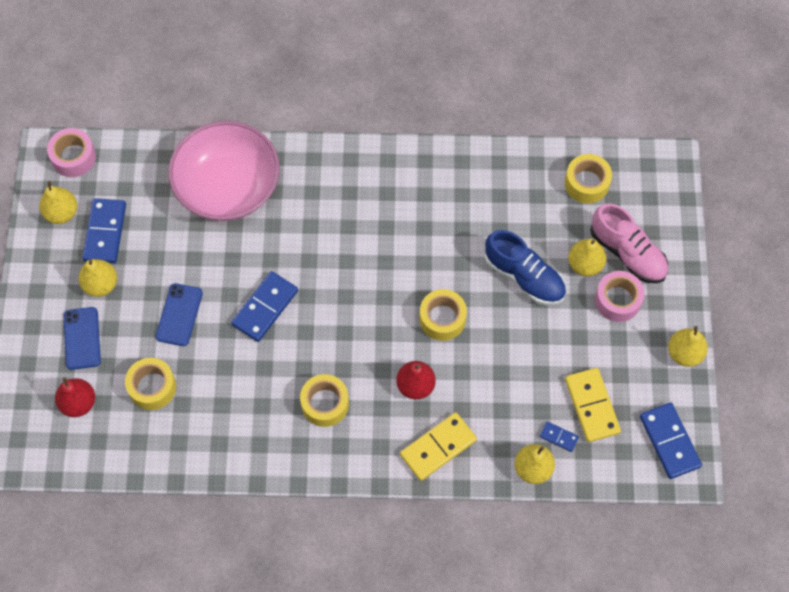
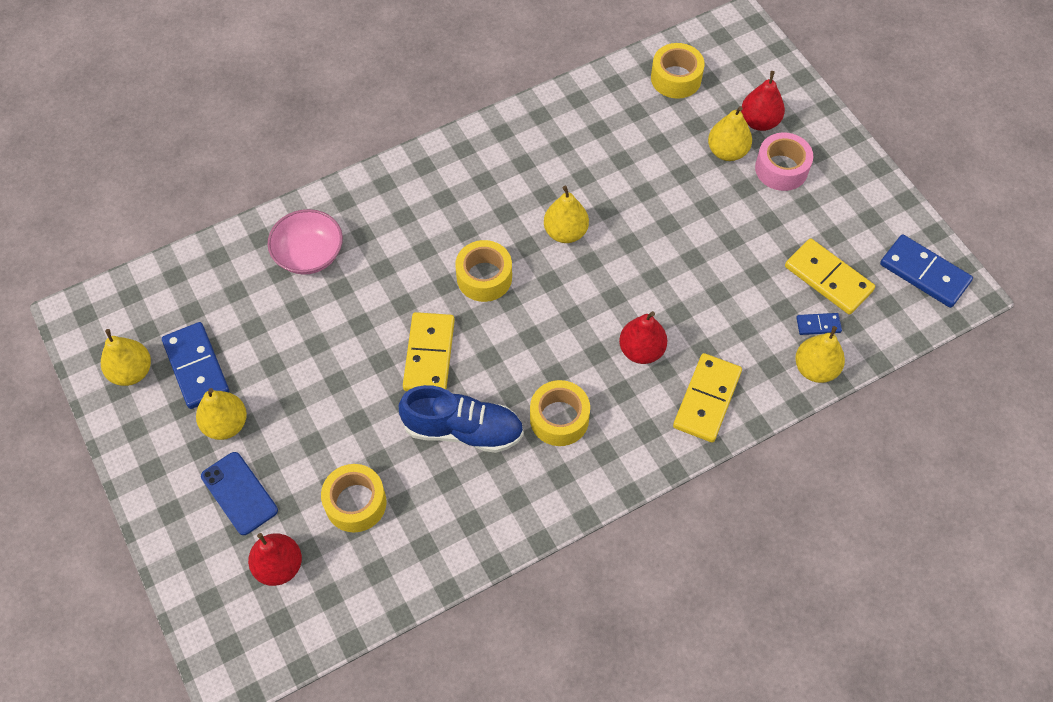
camera: 30 degrees left, 5 degrees down
pink tape [47,128,96,177] -> none
blue phone [155,283,203,346] -> none
pink bowl [168,121,280,221] -> pink bowl [268,209,343,275], size x0.55
blue domino [231,271,298,342] -> yellow domino [403,312,455,391]
yellow tape [420,289,467,341] -> yellow tape moved to [455,240,512,302]
blue shoe [484,230,566,305] -> blue shoe moved to [399,385,524,453]
pink shoe [590,203,668,283] -> red pear [741,71,785,131]
yellow pear [668,326,708,367] -> yellow pear moved to [544,186,589,243]

